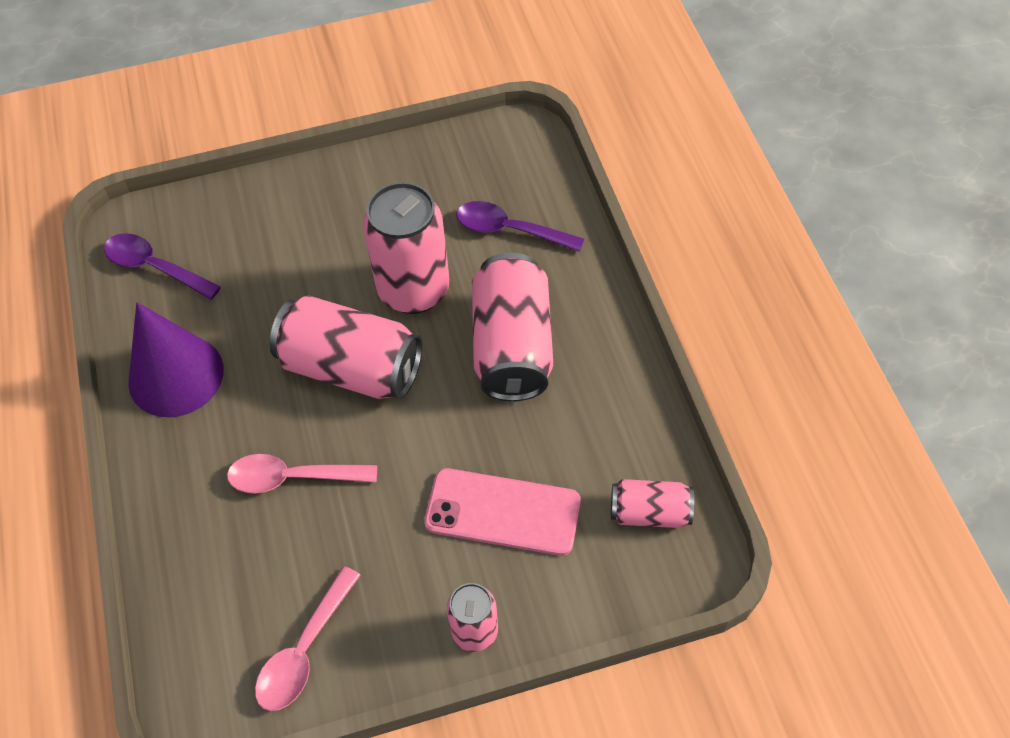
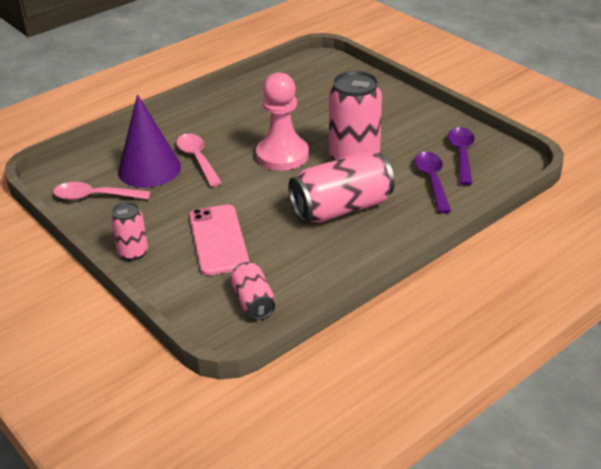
camera: 65 degrees right, 20 degrees down
purple spoon [104,233,221,300] -> purple spoon moved to [448,127,475,185]
purple cone [128,302,224,417] -> purple cone moved to [118,94,181,188]
pink can [270,295,423,399] -> pink pawn [256,72,309,171]

